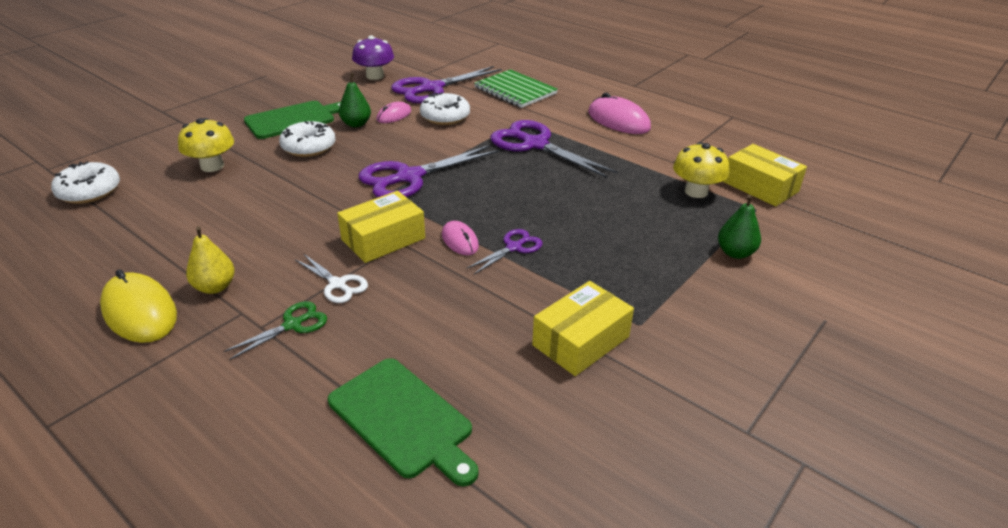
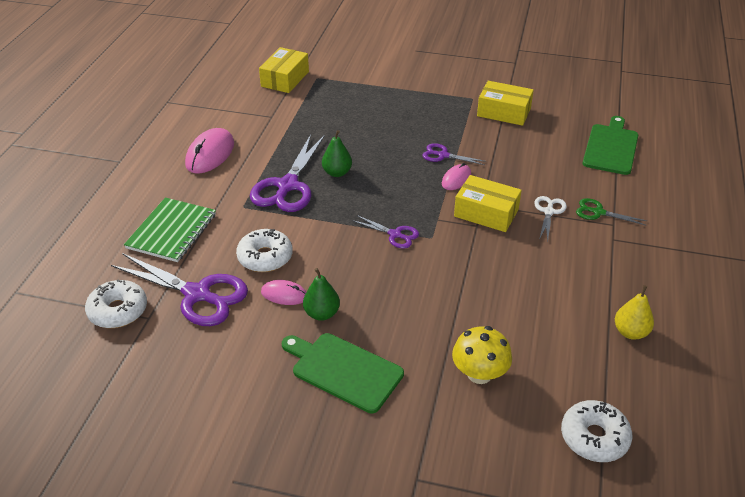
camera: 115 degrees left, 5 degrees up
yellow mouse [100,270,177,343] -> none
yellow pear [186,226,235,294] -> yellow pear moved to [615,285,654,340]
white donut [279,121,336,157] -> white donut moved to [85,280,147,328]
purple mushroom [352,35,394,80] -> none
purple scissors [359,145,500,198] -> purple scissors [352,215,419,249], size x0.51
yellow mushroom [673,142,729,198] -> none
green pear [718,195,761,259] -> green pear moved to [322,130,352,177]

